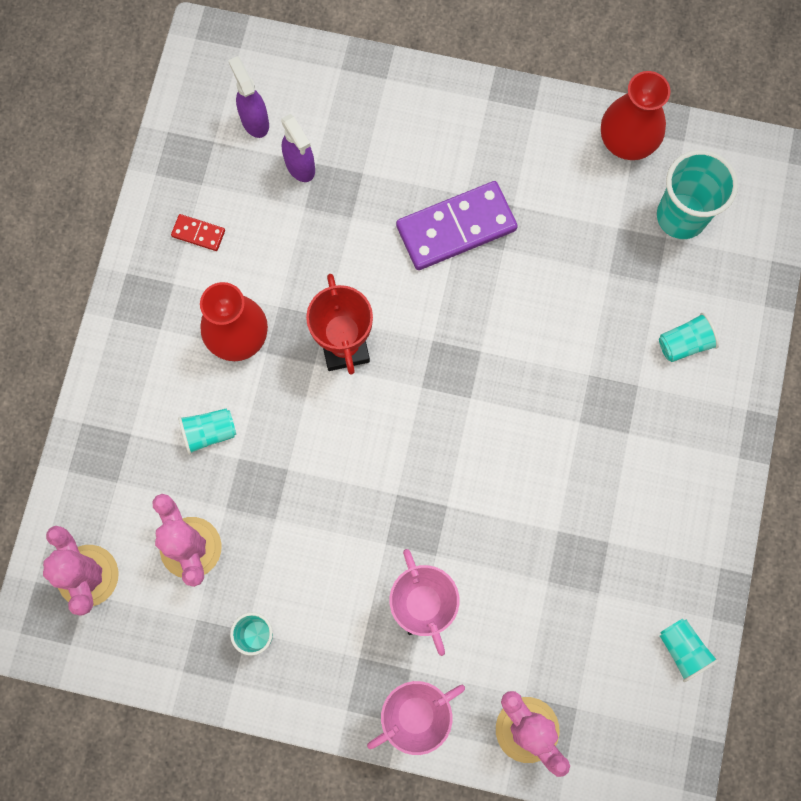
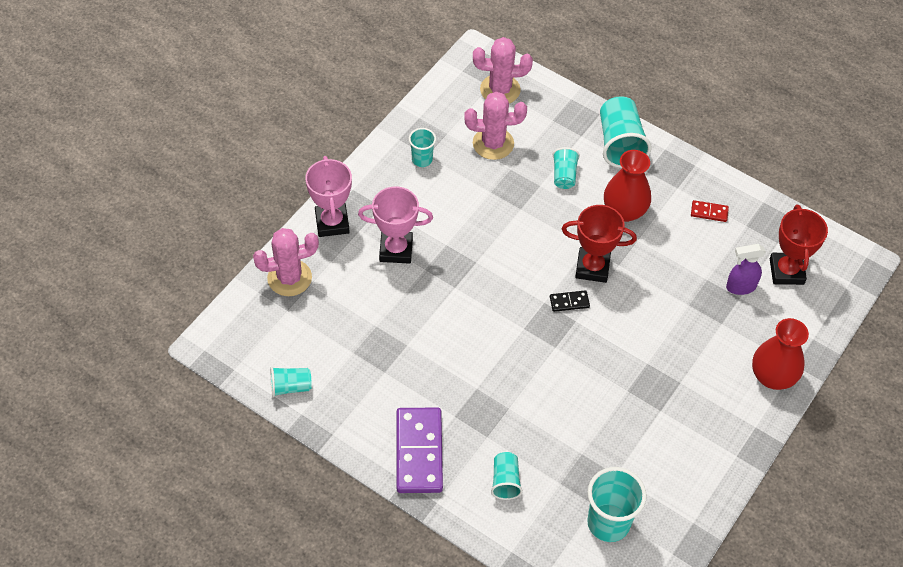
camera: 110 degrees right, 20 degrees down
red domino [171,214,225,251] -> red domino turned 60 degrees clockwise [691,200,729,222]
purple spray bottle [228,56,269,138] -> red trophy [770,205,828,285]
purple domino [396,181,518,270] -> purple domino moved to [397,408,443,493]
red vase [601,71,671,160] -> red vase moved to [752,318,809,390]
none -> black domino [550,290,590,312]
none -> turquoise cup [600,96,652,168]

